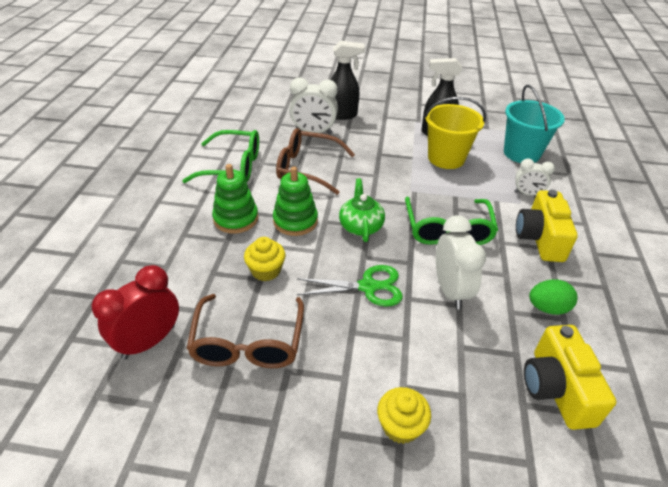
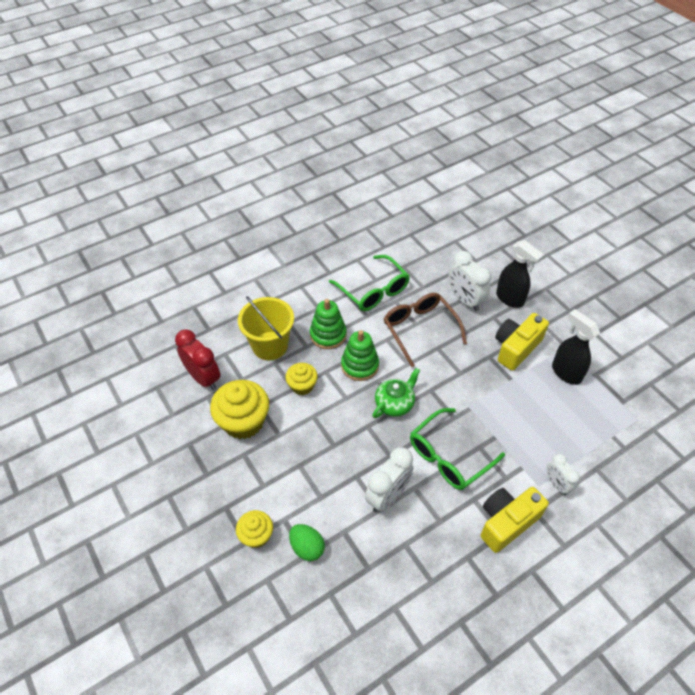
camera: 50 degrees right, 10 degrees up
red clock [92,265,179,359] -> red clock turned 45 degrees clockwise [175,330,221,390]
brown glasses [187,294,304,368] -> yellow cupcake [210,380,269,439]
green scissors [297,265,403,307] -> none
yellow bucket [424,97,486,169] -> yellow bucket moved to [238,296,294,360]
turquoise bucket [504,85,565,163] -> none
yellow camera [524,325,616,430] -> yellow camera moved to [495,313,549,371]
green egg [529,279,578,315] -> green egg moved to [289,524,325,561]

